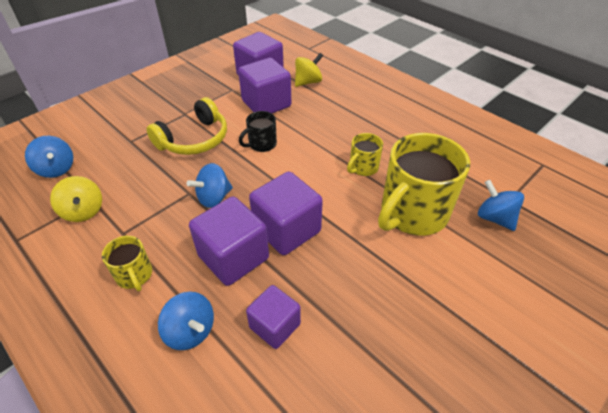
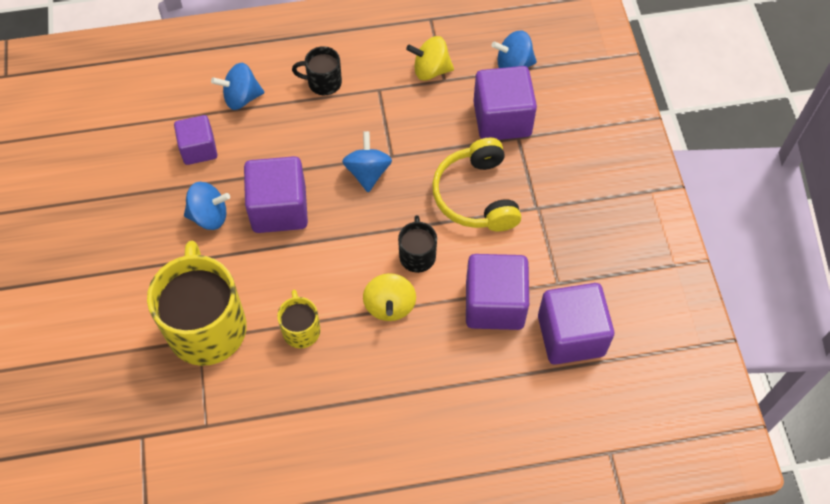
camera: 125 degrees right, 15 degrees up
yellow mug [102,236,152,291] -> black mug [292,46,342,95]
purple cube [189,196,269,286] -> purple cube moved to [473,66,537,140]
yellow spinning top [295,53,323,87] -> yellow spinning top moved to [363,273,416,321]
blue spinning top [478,180,524,231] -> blue spinning top moved to [184,182,230,230]

